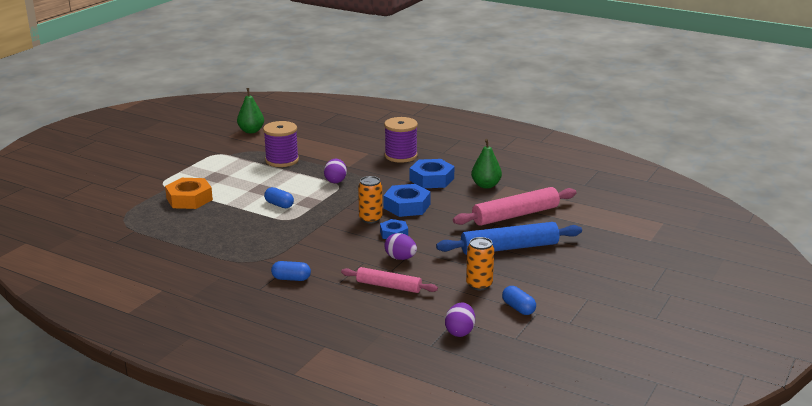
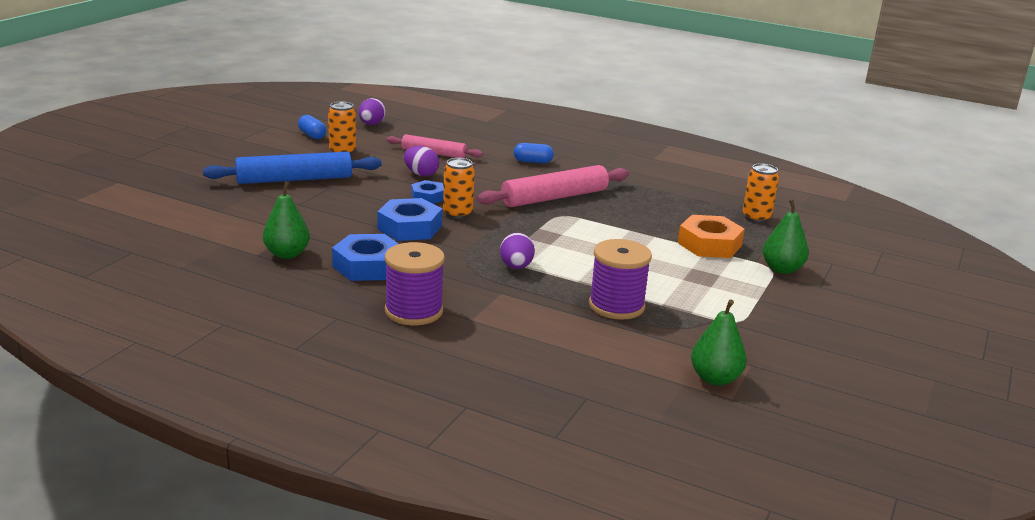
camera: 175 degrees right, 0 degrees up
blue capsule [264,187,294,208] -> none
pink rolling pin [453,187,577,226] -> pink rolling pin moved to [477,165,629,207]
none -> orange can [743,163,779,223]
none -> green pear [763,199,809,274]

